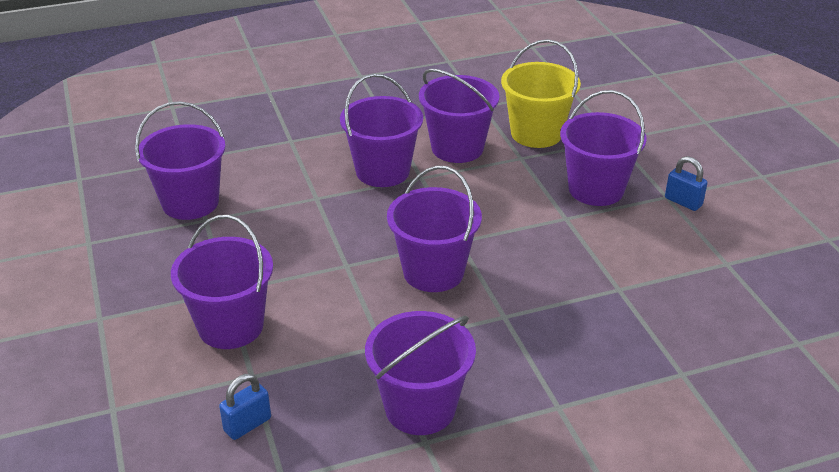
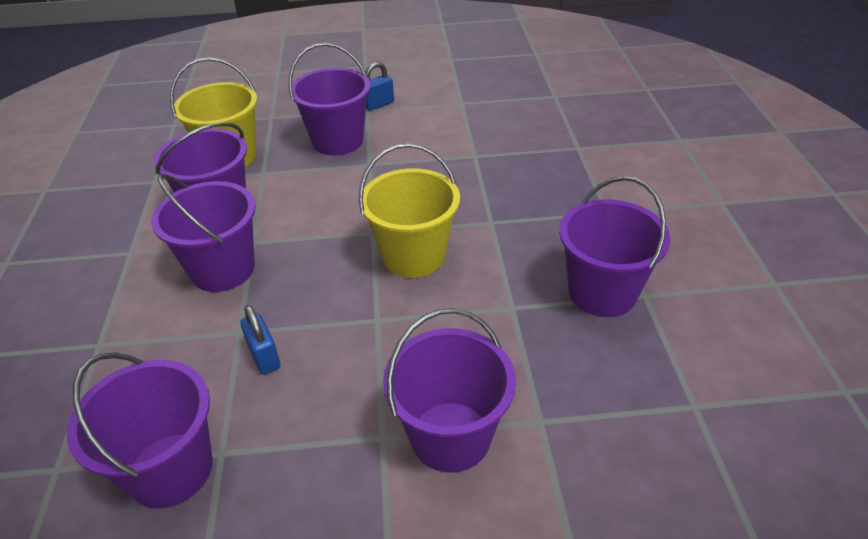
camera: 75 degrees left, 5 degrees up
blue padlock [219,374,271,440] -> blue padlock moved to [240,305,280,374]
purple bucket [387,165,482,292] -> yellow bucket [359,143,460,278]

